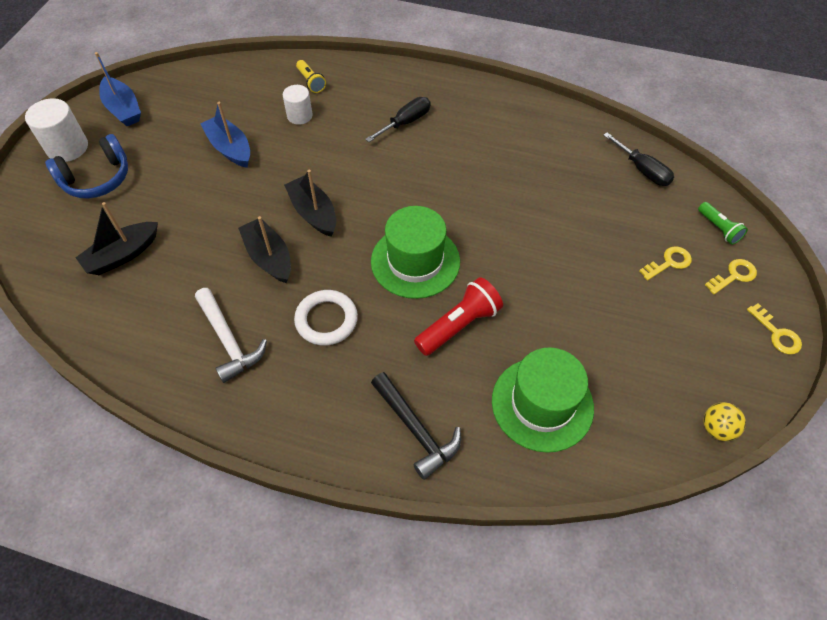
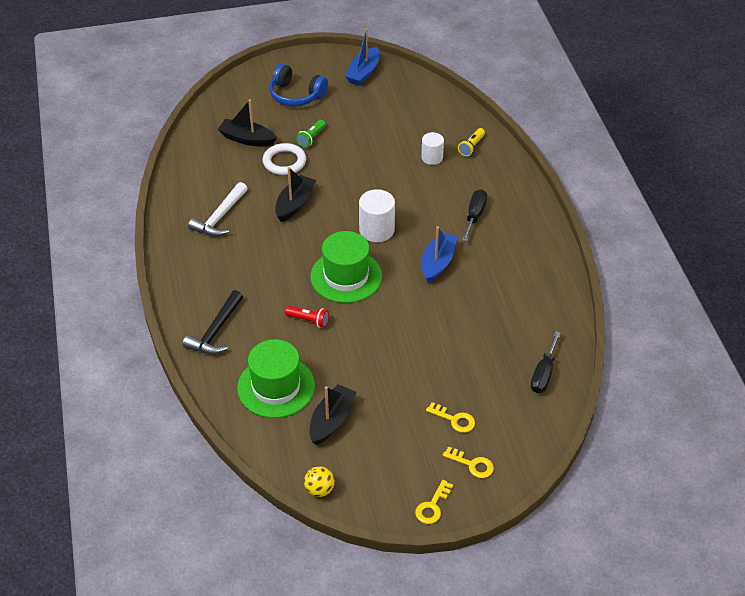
camera: 60 degrees right, 10 degrees down
white cylinder [25,98,88,162] -> white cylinder moved to [359,189,395,242]
blue boat [201,102,250,168] -> blue boat moved to [422,226,458,283]
black boat [284,169,336,237] -> black boat moved to [309,384,356,445]
white ring [294,290,358,346] -> white ring moved to [262,143,306,175]
black screwdriver [365,97,431,142] -> black screwdriver turned 90 degrees counterclockwise [462,189,487,241]
red flashlight [414,277,503,356] -> red flashlight [285,306,329,328], size x0.60
green flashlight [698,202,748,245] -> green flashlight moved to [296,120,326,148]

